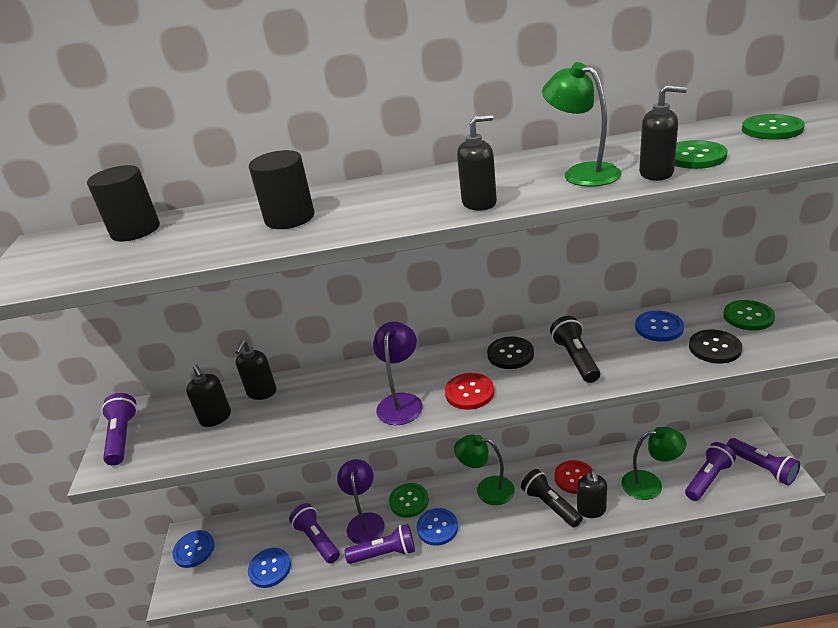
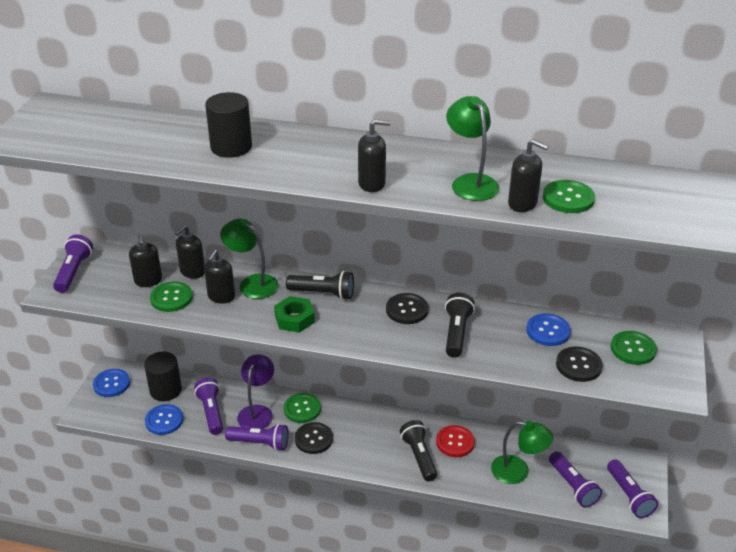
camera: 15 degrees right, 5 degrees up
black cylinder [87,165,160,241] -> black cylinder moved to [144,351,182,401]
purple lamp [373,322,423,425] -> green nut [274,296,315,333]
blue button [417,508,458,546] -> black button [295,422,333,454]
red button [445,373,494,410] -> none
green lamp [454,434,515,505] -> green lamp moved to [220,219,279,299]
black soap dispenser [577,469,607,518] -> black soap dispenser moved to [204,250,235,304]
purple flashlight [685,442,736,501] -> purple flashlight turned 90 degrees clockwise [549,451,602,508]
green button [742,114,805,140] -> green button moved to [150,281,193,312]
none -> black flashlight [286,271,354,300]

